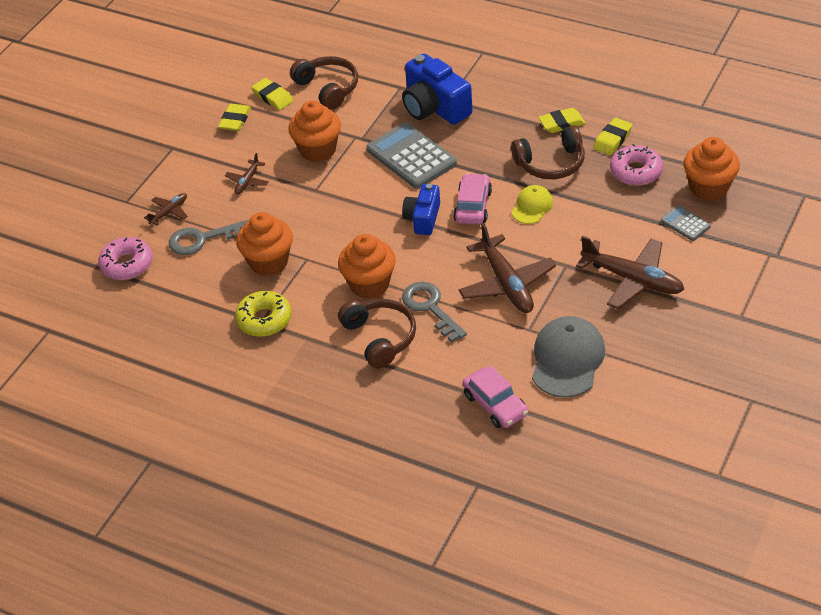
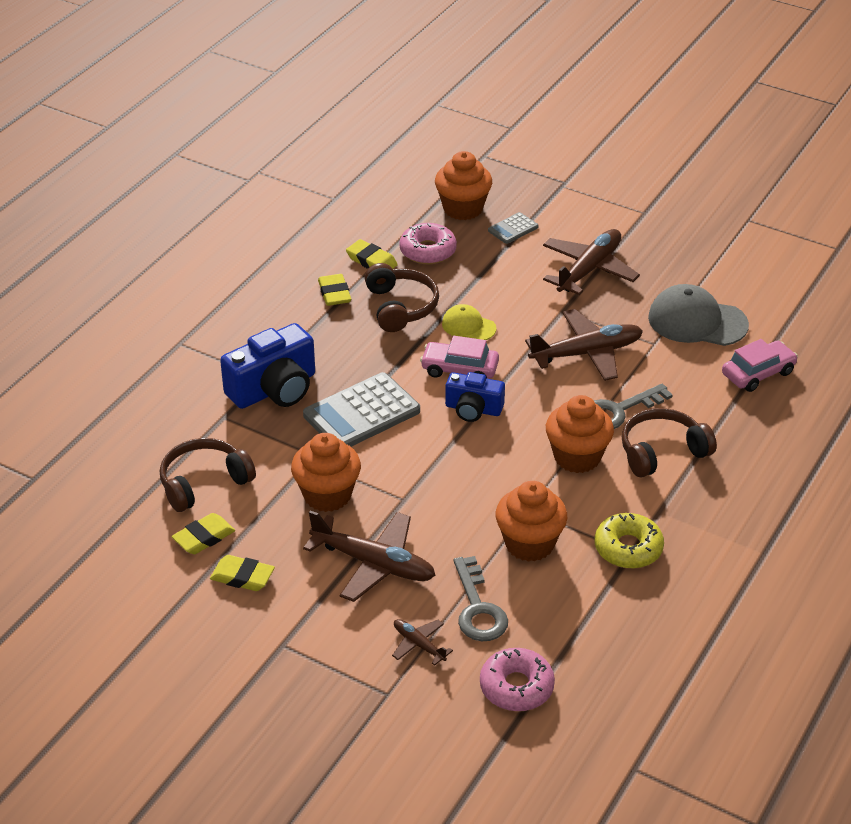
camera: 90 degrees left, 5 degrees down
brown plane [225,153,269,194] -> brown plane [303,510,436,602], size x2.01

